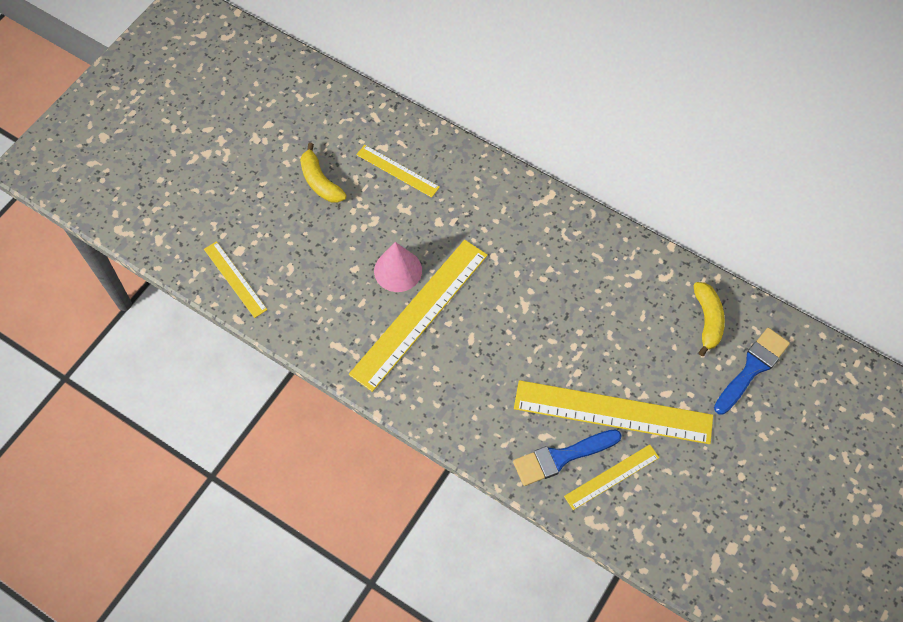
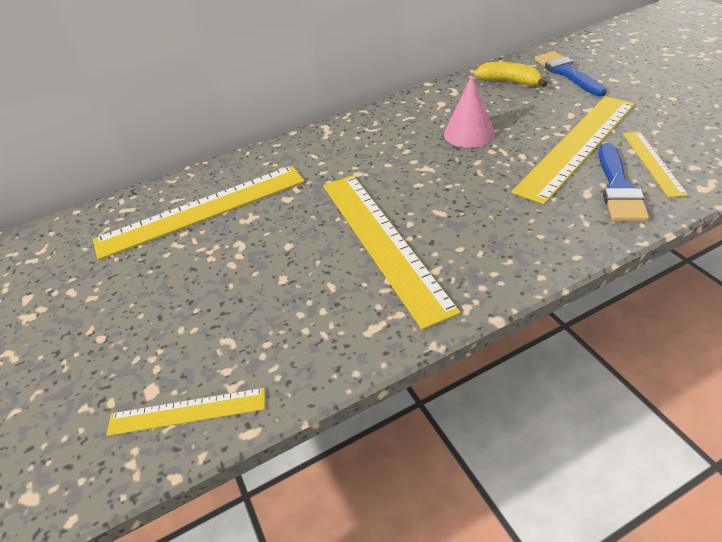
camera: 55 degrees left, 20 degrees down
yellow banana [300,143,347,203] -> none
yellow ruler [356,145,440,198] -> yellow ruler [93,166,305,260], size x1.93
pink cone [374,242,422,292] -> pink cone moved to [444,75,495,148]

